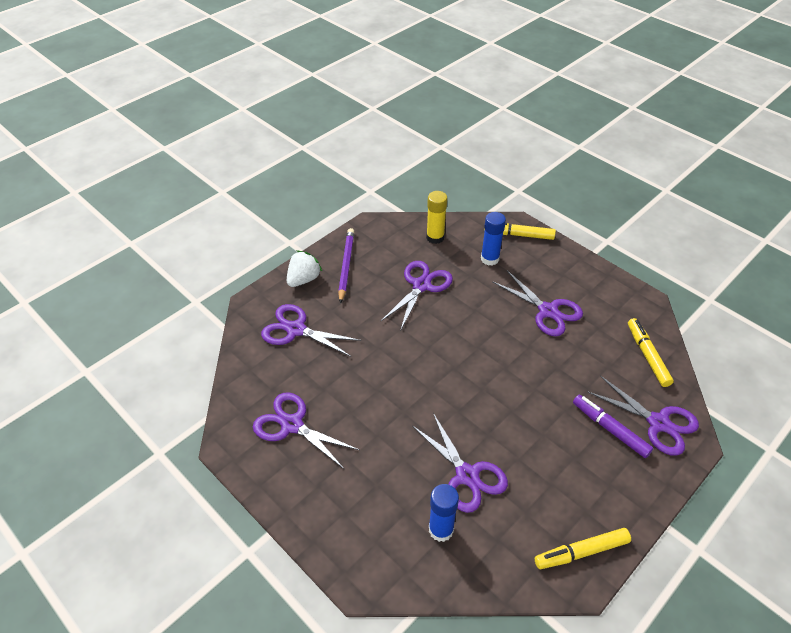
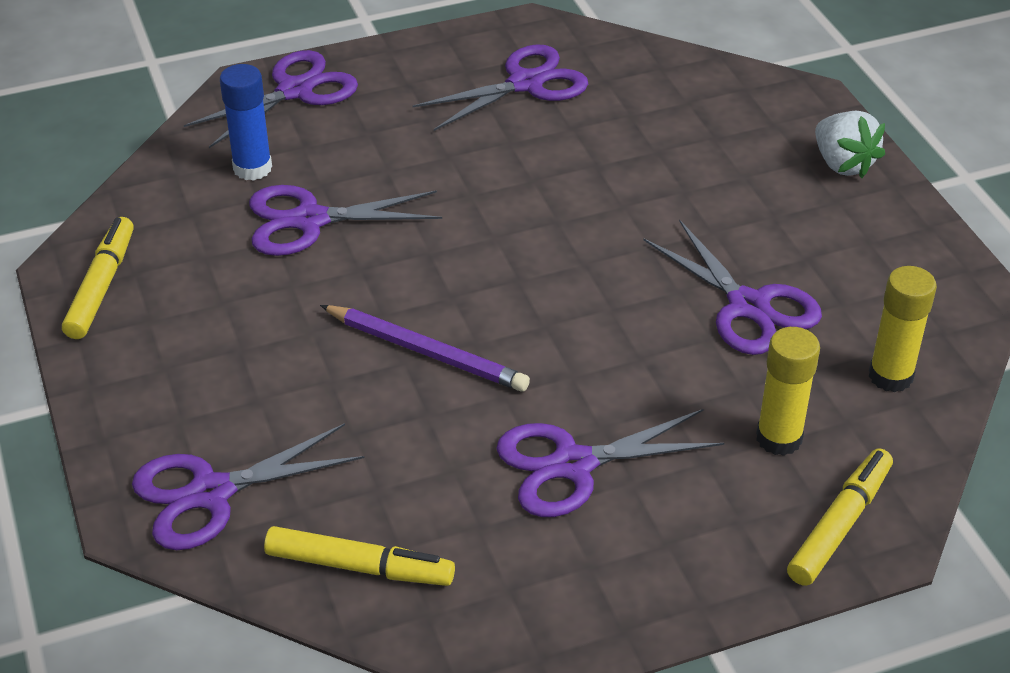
camera: 115 degrees right, 5 degrees down
purple scissors [261,304,361,357] -> purple scissors moved to [184,50,358,148]
purple pencil [338,228,354,304] -> purple pencil moved to [320,305,530,392]
blue glue stick [481,212,506,266] -> yellow glue stick [756,327,820,456]
purple marker [573,395,653,458] -> none

